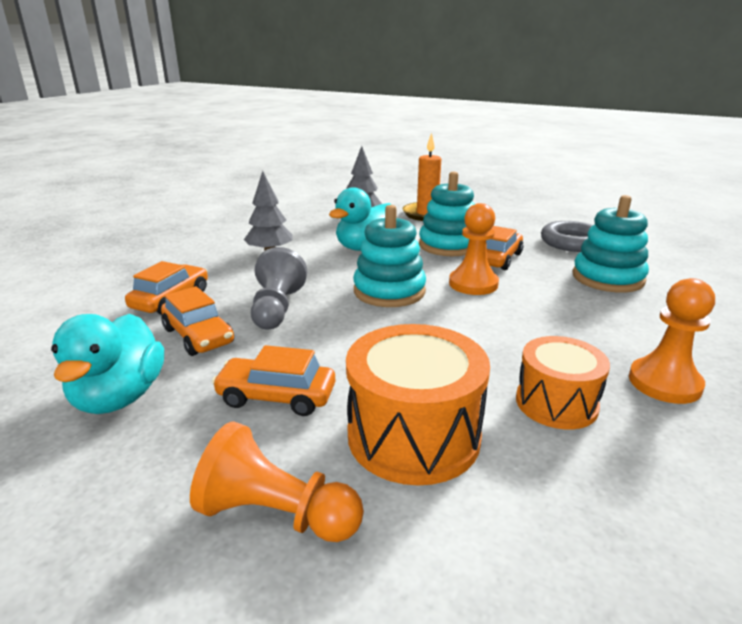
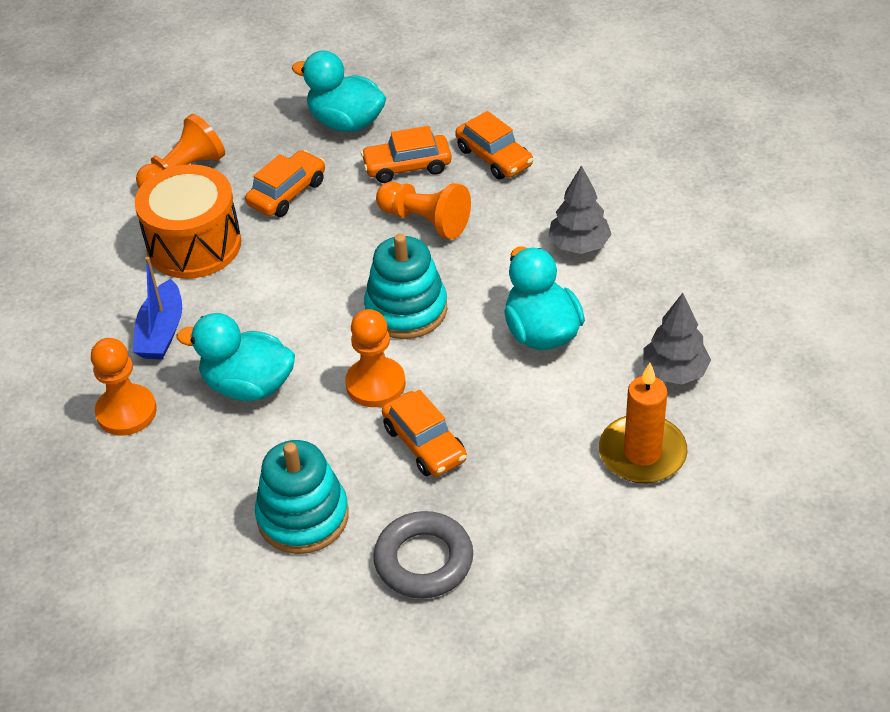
camera: 120 degrees right, 20 degrees up
grey pawn [251,247,307,330] -> orange pawn [376,182,471,239]
turquoise stacking toy [419,172,475,256] -> none
orange drum [516,336,610,430] -> blue boat [133,257,182,360]
none -> turquoise duck [177,313,295,401]

